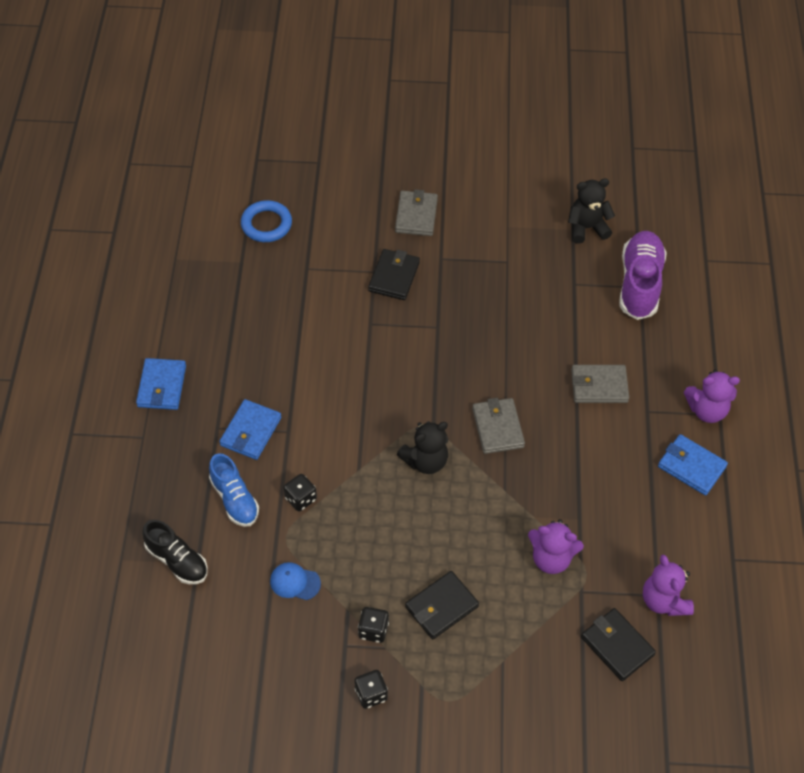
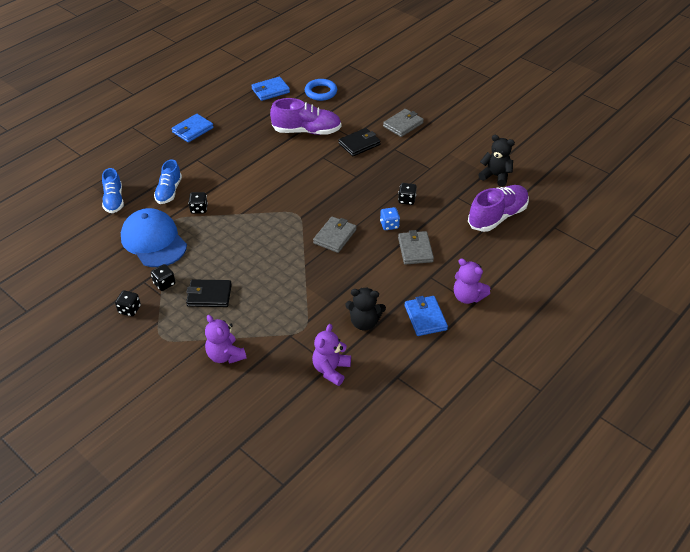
camera: 40 degrees right, 10 degrees down
black shoe [142,520,208,584] -> blue shoe [102,168,124,213]
blue wallet [219,399,281,460] -> blue wallet moved to [251,77,290,101]
blue cap [270,562,321,600] -> blue cap [121,208,187,267], size x2.32
black teddy bear [397,421,448,474] -> black teddy bear moved to [345,287,386,331]
purple teddy bear [528,519,584,574] -> purple teddy bear moved to [205,315,246,364]
grey wallet [571,365,629,403] -> grey wallet turned 45 degrees clockwise [398,230,434,265]
black wallet [581,608,656,681] -> none
none -> purple shoe [270,98,341,135]
none -> blue dice [380,207,400,230]
none -> black dice [398,183,417,205]

